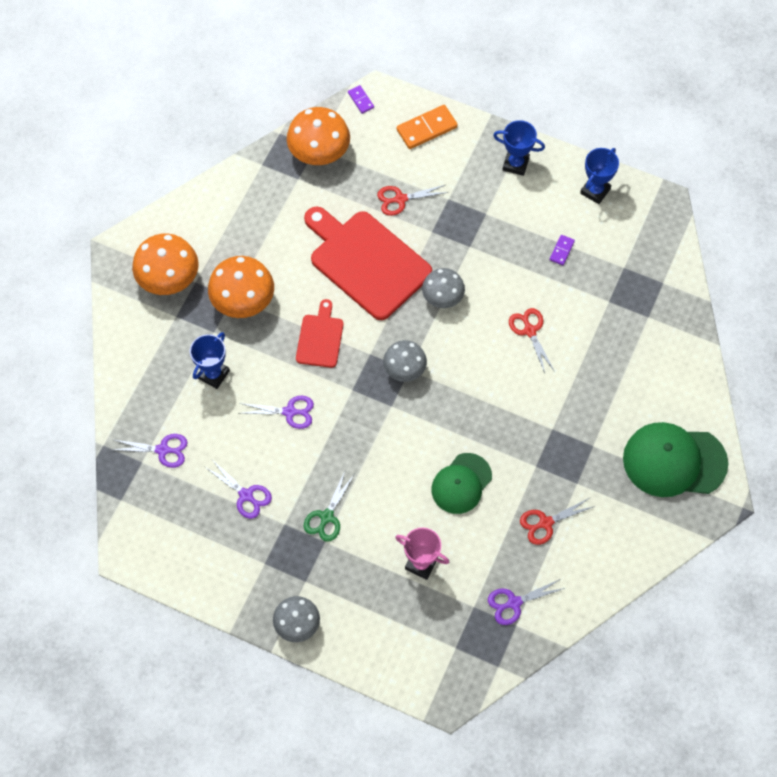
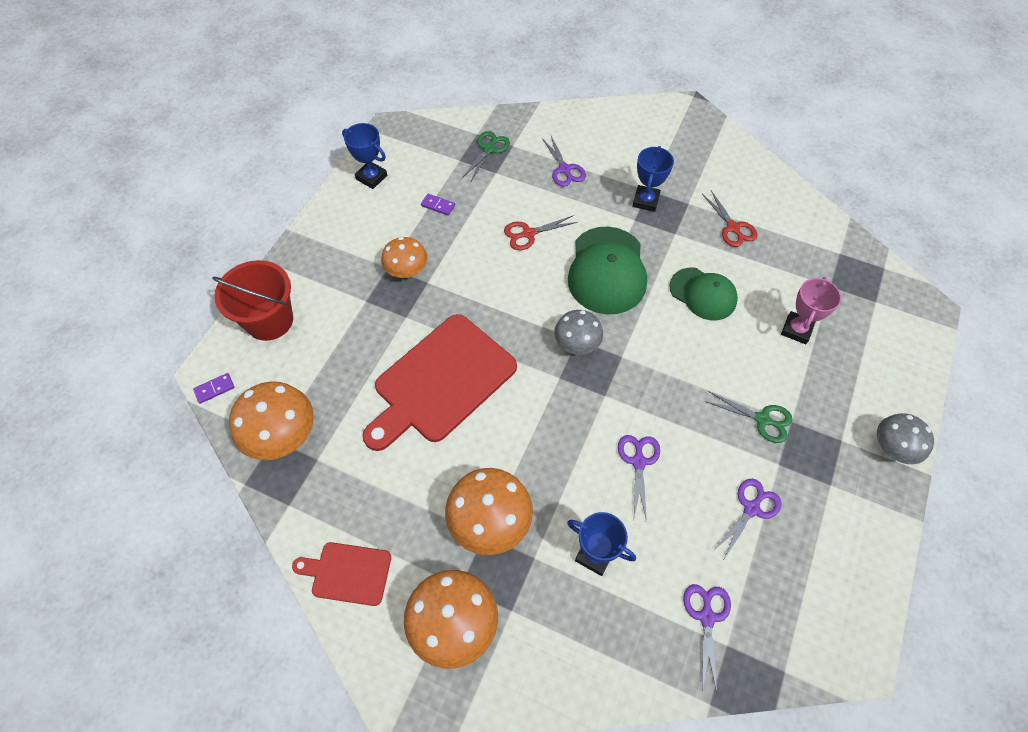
camera: 90 degrees left, 5 degrees down
red cutting board [296,299,343,368] -> red cutting board moved to [292,542,391,606]
red scissors [377,185,449,216] -> none
orange domino [397,105,458,149] -> red bucket [212,260,293,341]
grey mushroom [422,268,465,308] -> none
purple scissors [488,579,565,625] -> purple scissors moved to [542,136,586,187]
blue trophy [493,120,545,176] -> blue trophy moved to [633,146,674,212]
green cap [623,422,728,497] -> green cap moved to [568,227,647,314]
none -> orange mushroom [381,237,428,278]
none -> green scissors [462,131,510,181]

